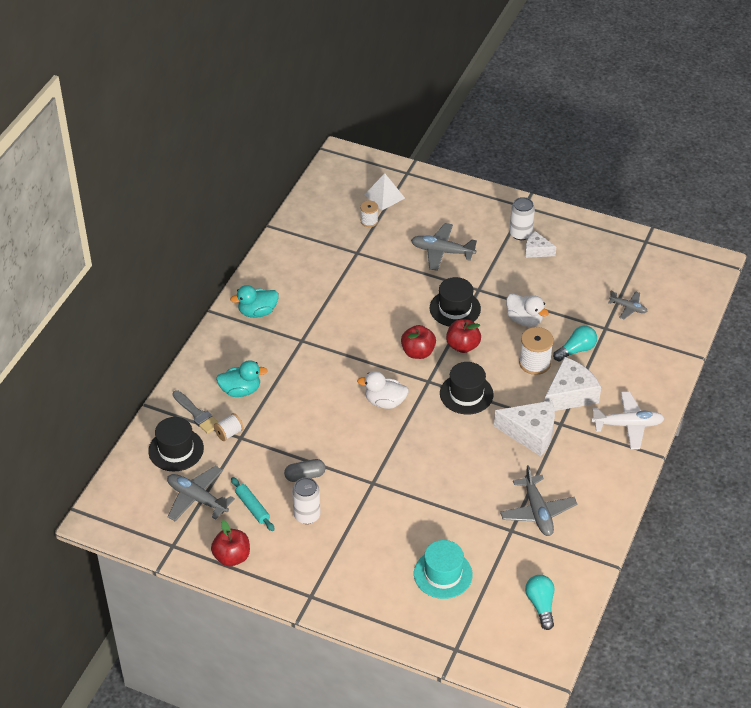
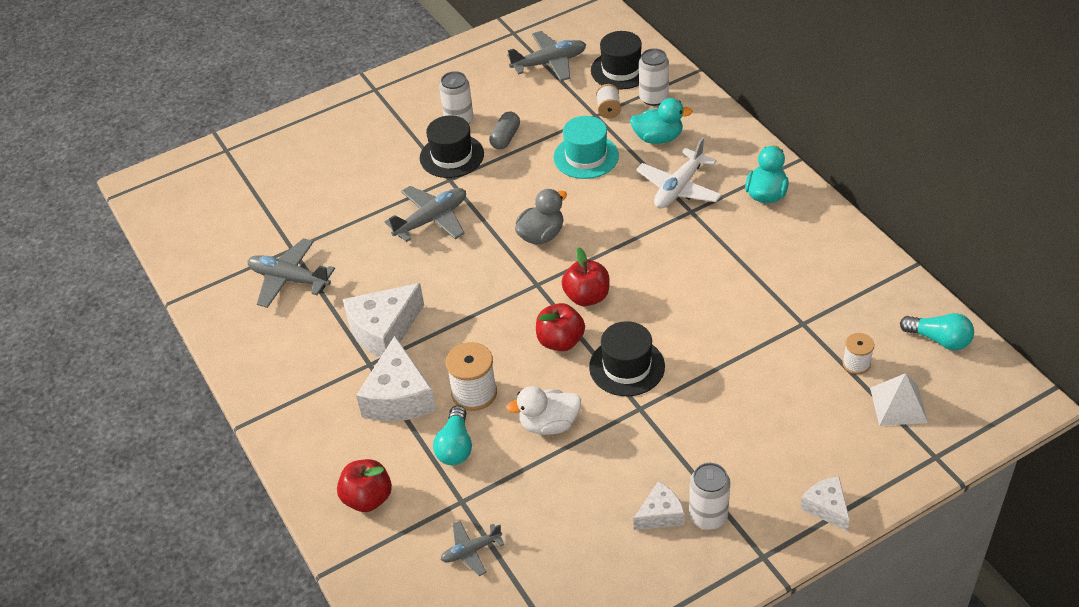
camera: 130 degrees right, 0 degrees up
grey brush [173,390,218,434] -> white can [639,48,669,106]
red apple [211,520,250,566] -> red apple moved to [337,459,392,512]
turquoise duck [216,360,268,397] -> turquoise duck turned 120 degrees counterclockwise [630,98,693,144]
turquoise rolling pin [231,477,275,531] -> none
white duck [357,371,409,409] -> grey duck [515,189,567,245]
grey plane [411,223,477,271] -> grey plane moved to [385,186,466,242]
turquoise hat [414,540,473,599] -> turquoise hat moved to [553,116,619,179]
black hat [440,362,494,414] -> black hat moved to [420,115,484,178]
turquoise light bulb [525,575,554,630] -> turquoise light bulb moved to [900,313,974,350]
white plane [591,392,665,450] -> white plane moved to [636,137,722,209]
none -> white cheese [801,477,850,531]

